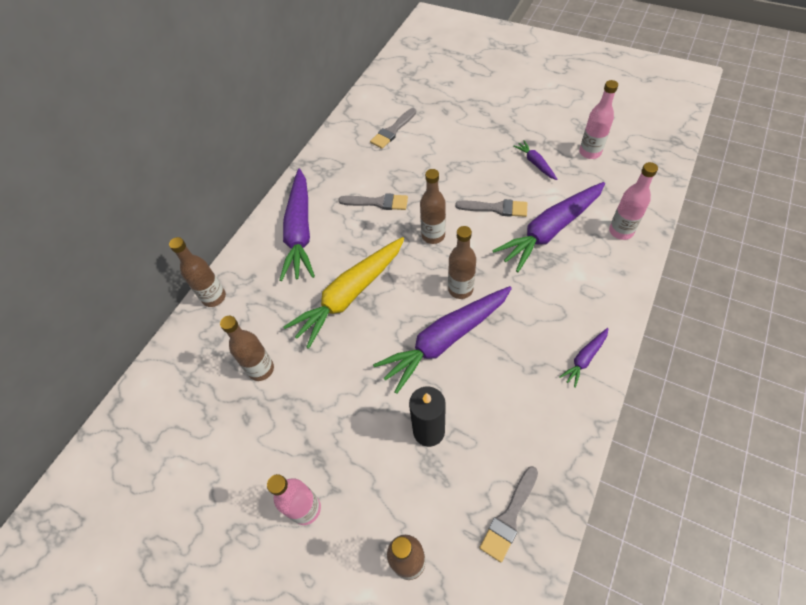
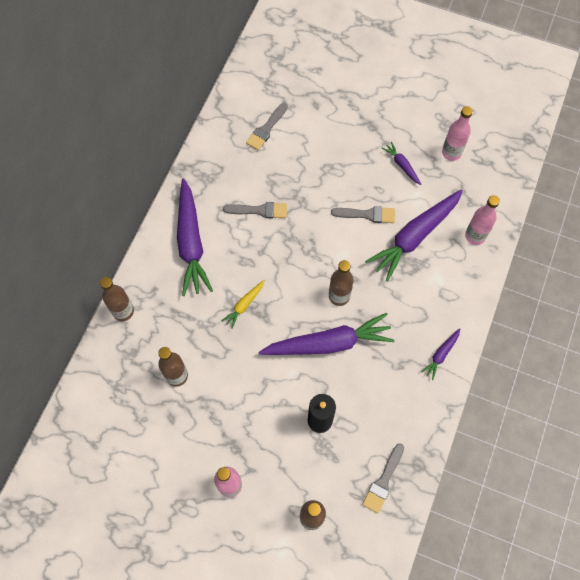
camera: 10 degrees left, 10 degrees up
yellow carrot [284,237,404,349] -> yellow carrot [221,280,265,329], size x0.46
purple carrot [373,286,512,394] -> purple carrot turned 150 degrees counterclockwise [259,313,395,355]
brown bottle [420,169,446,244] -> none

